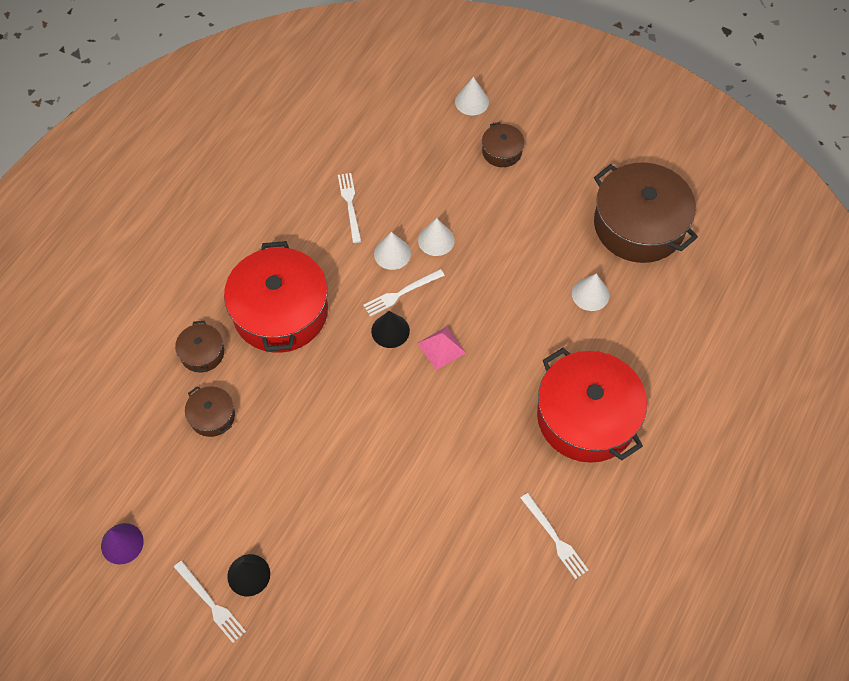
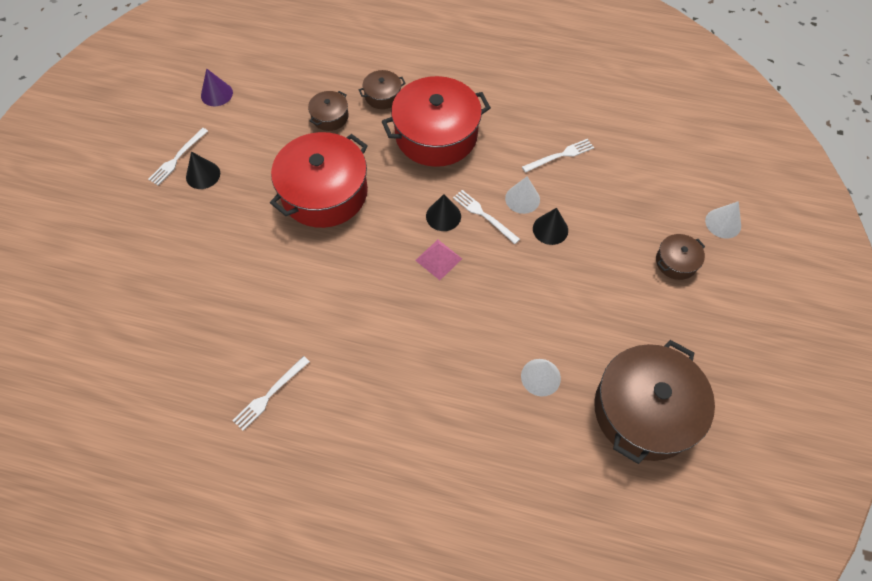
camera: 75 degrees right, 0 degrees up
white cone [418,218,455,256] -> black cone [533,208,568,245]
red pot [537,348,647,463] -> red pot moved to [270,132,368,228]

